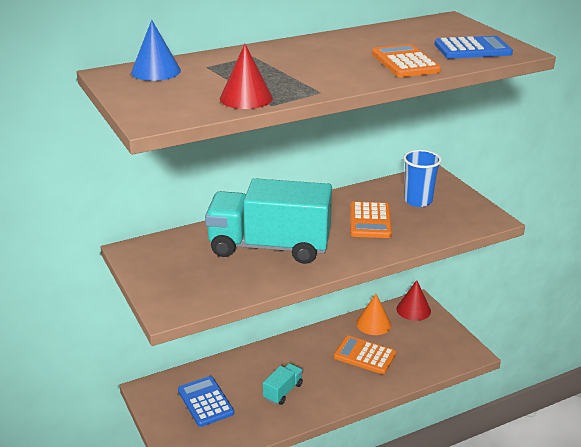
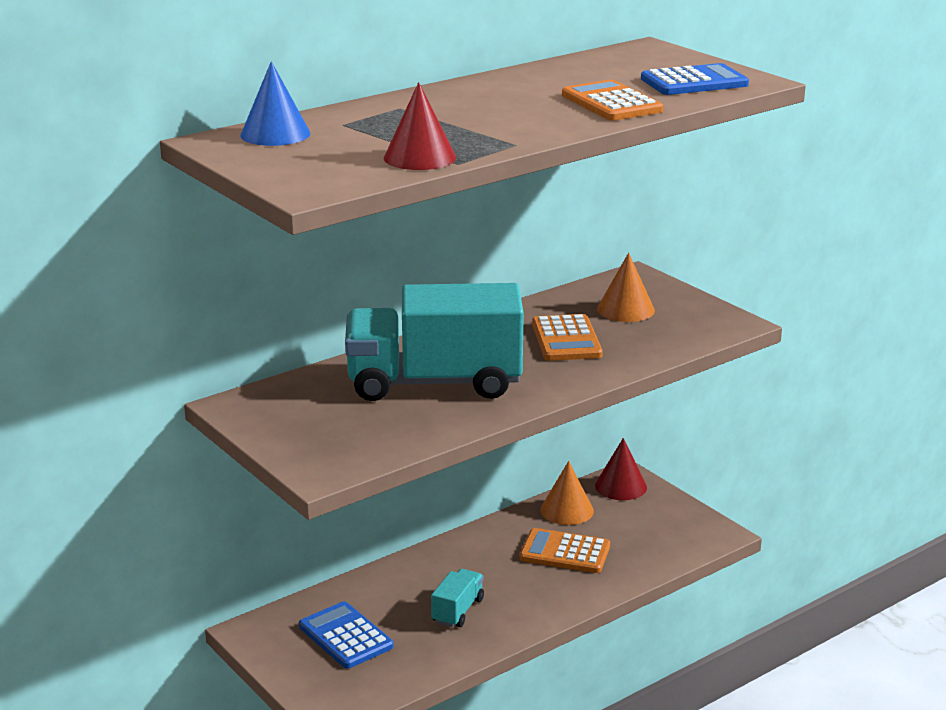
camera: 10 degrees left, 5 degrees down
blue cup [403,150,441,207] -> orange cone [597,253,655,322]

